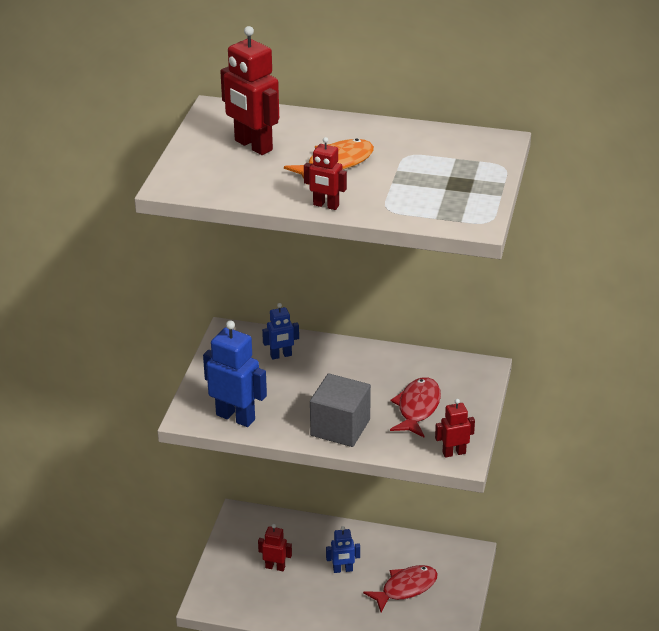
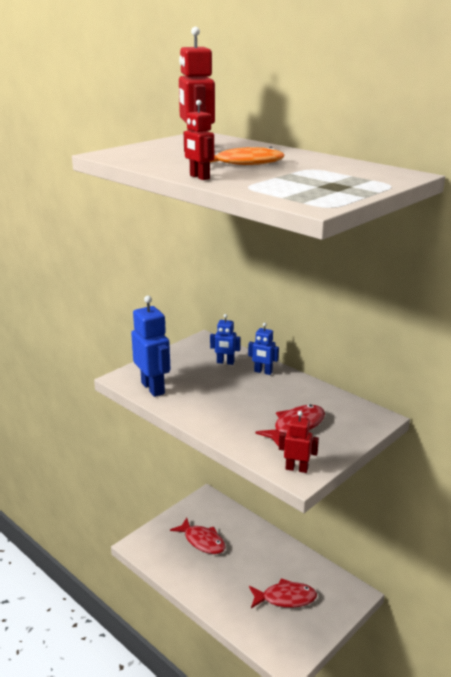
camera: 30 degrees right, 10 degrees down
red robot [258,524,292,571] -> red fish [170,518,226,554]
grey cube [310,373,371,447] -> none
blue robot [326,526,360,573] -> blue robot moved to [248,323,279,375]

